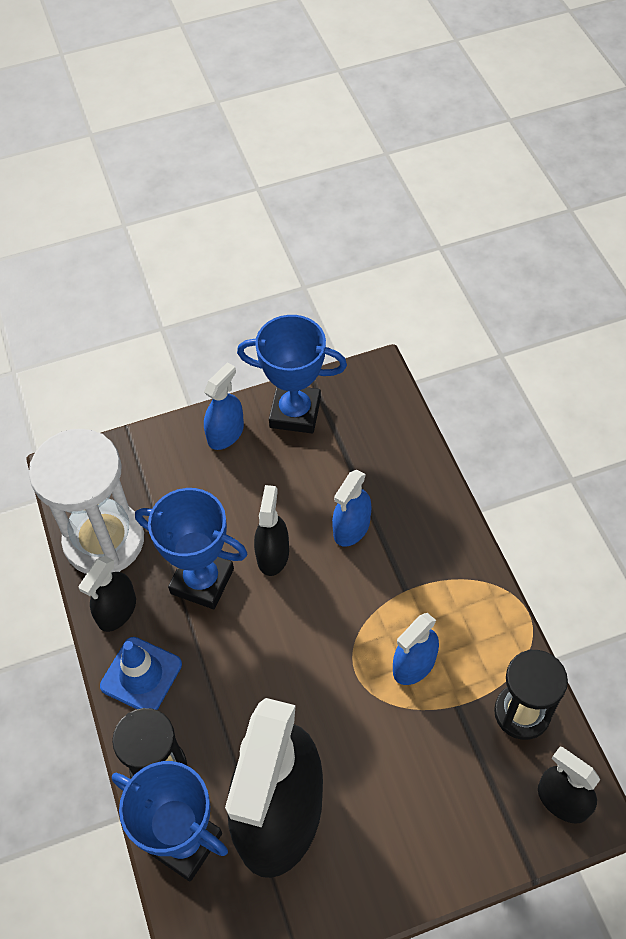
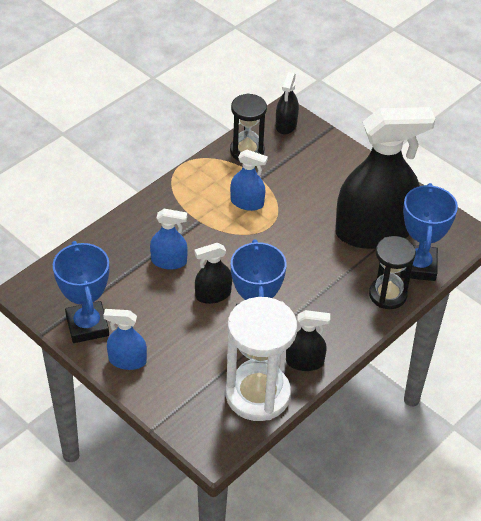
camera: 120 degrees left, 10 degrees down
blue traffic cone [100,637,182,710] -> none

